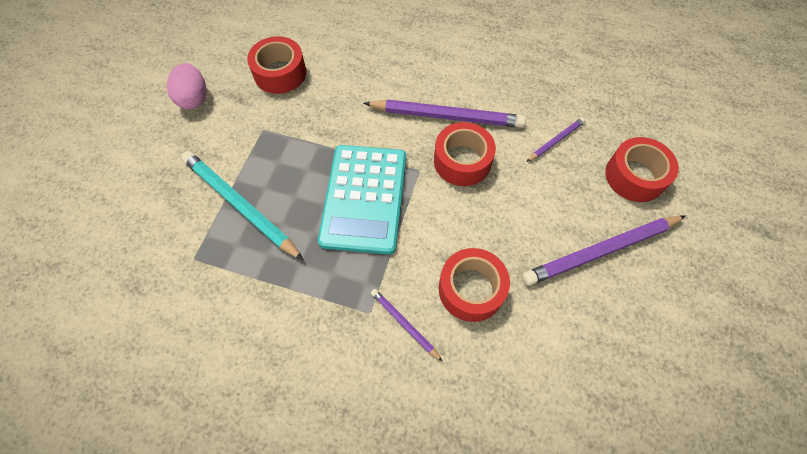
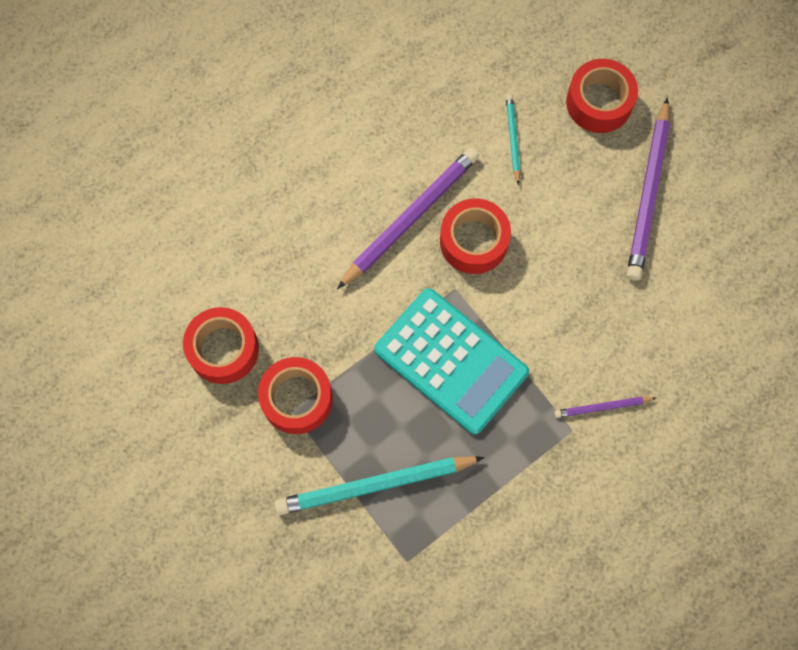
camera: 55 degrees left, 10 degrees up
pink egg [167,63,206,109] -> none
red tape [439,248,510,322] -> red tape moved to [258,357,333,434]
purple pencil [527,117,586,162] -> turquoise pencil [506,94,521,185]

